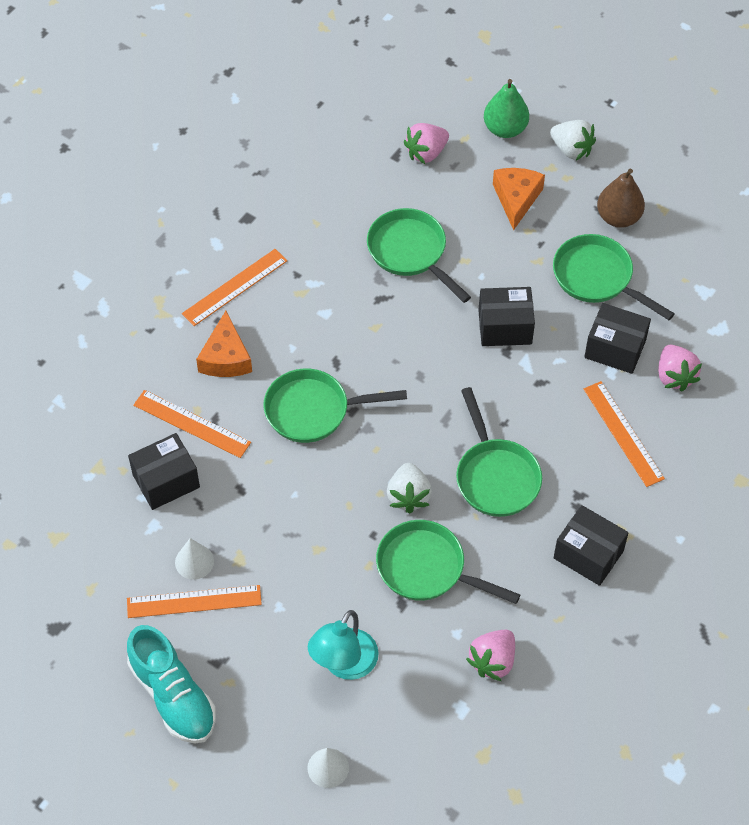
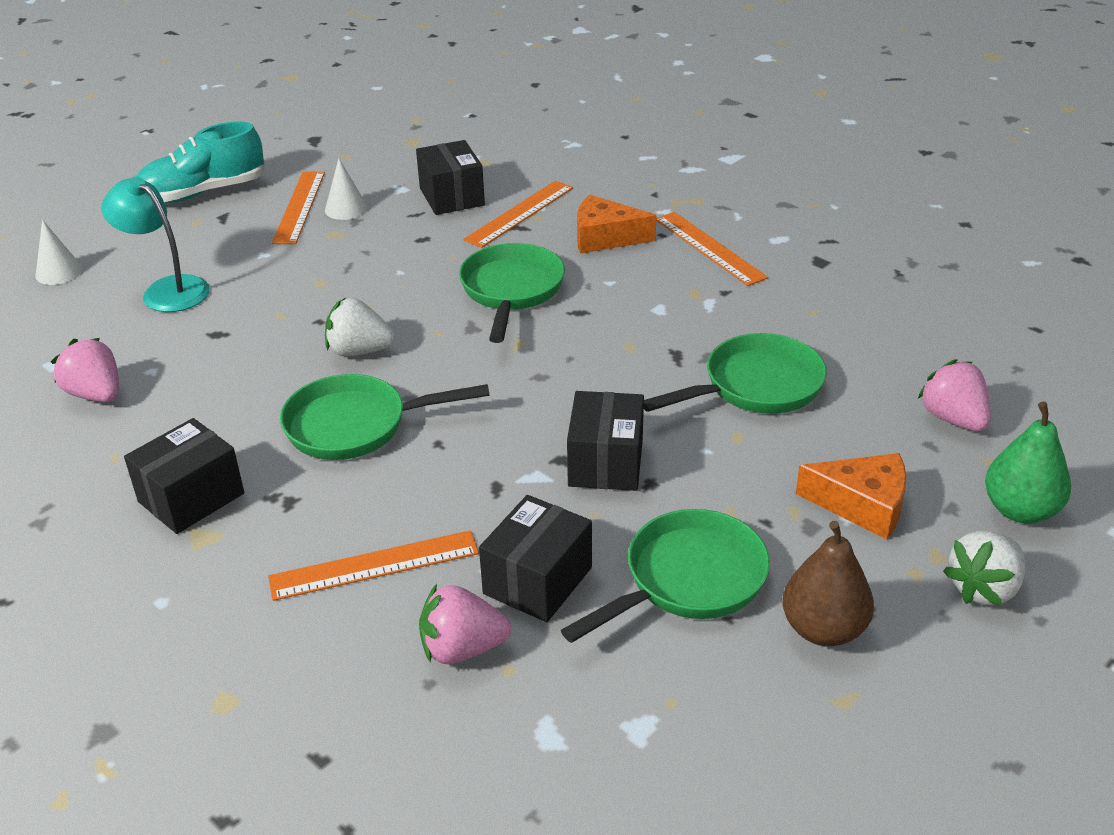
camera: 100 degrees right, 20 degrees down
green pan [376,520,520,604] -> none

